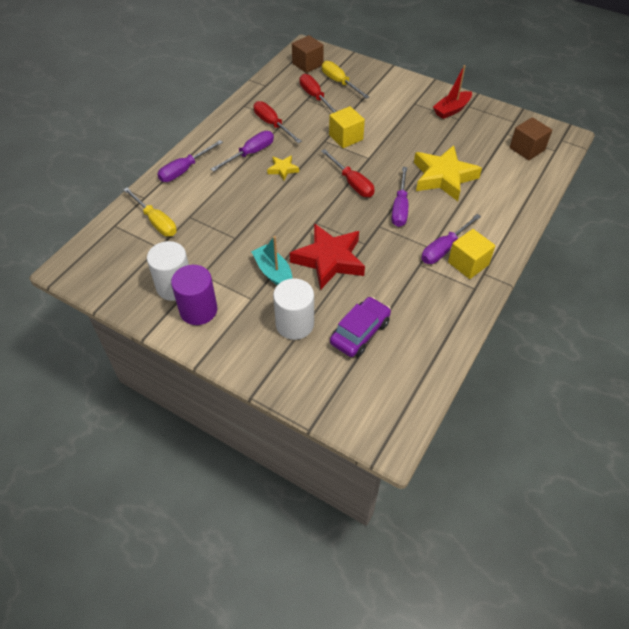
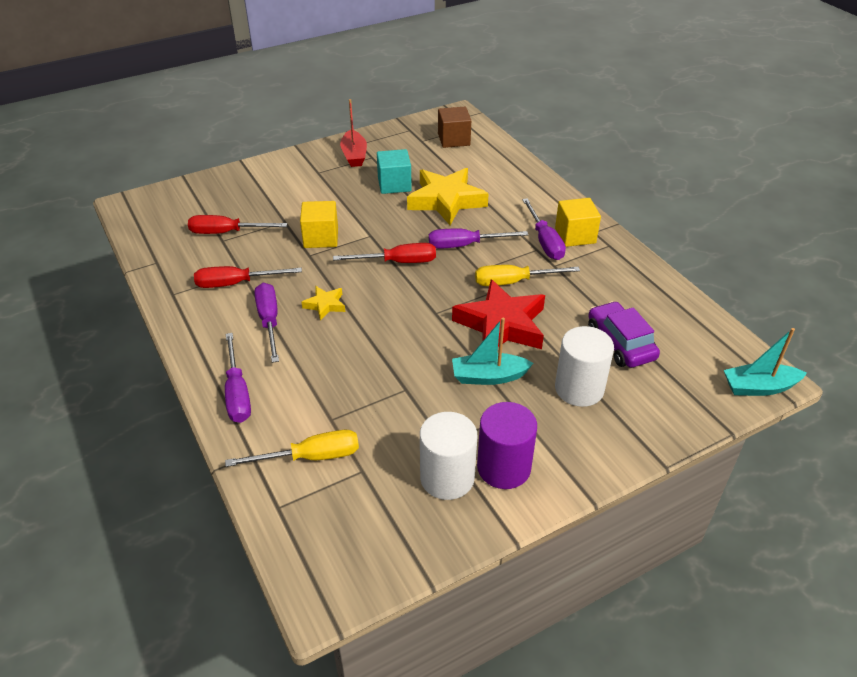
camera: 60 degrees left, 10 degrees down
brown cube [292,35,324,73] -> none
yellow screwdriver [322,61,369,99] -> yellow screwdriver moved to [475,265,580,286]
purple screwdriver [392,167,408,227] -> purple screwdriver turned 135 degrees clockwise [429,229,528,249]
none -> turquoise cube [377,149,412,194]
none -> turquoise boat [724,328,807,396]

